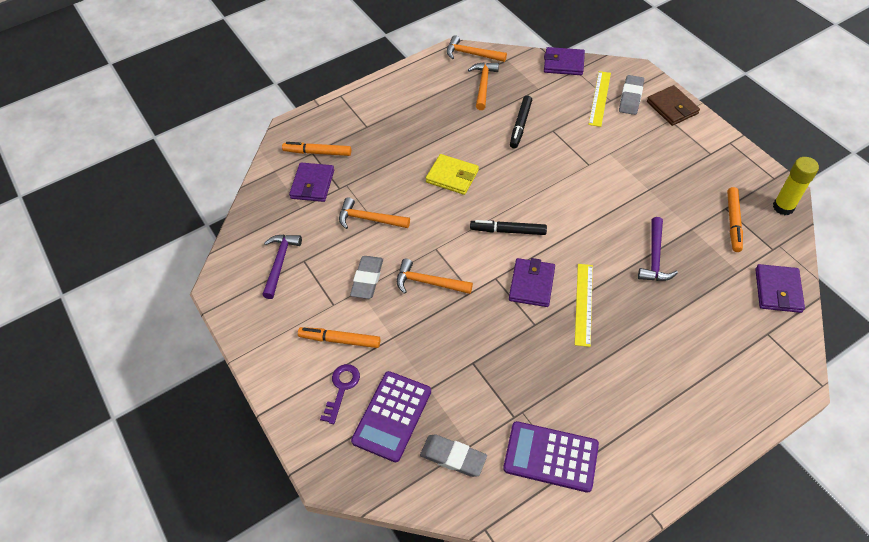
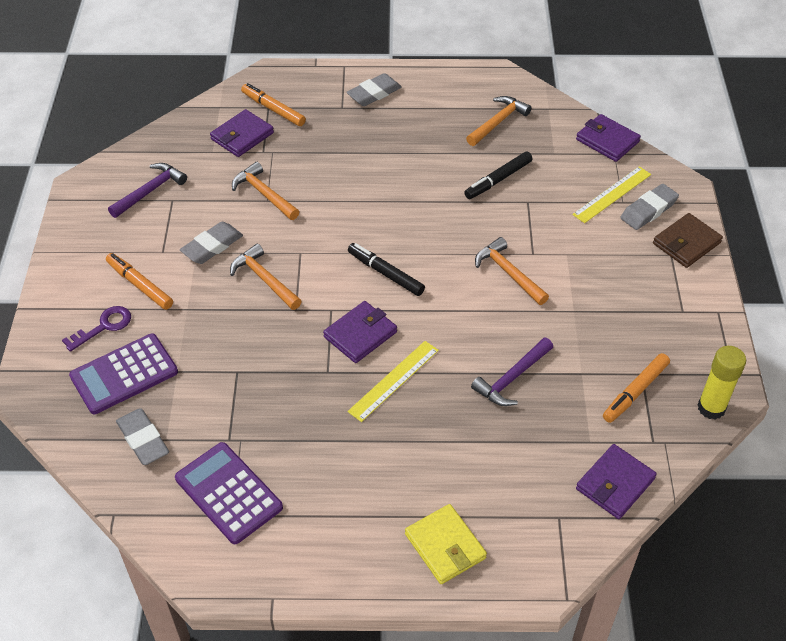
camera: 30 degrees right, 5 degrees down
yellow wallet [426,154,479,195] -> yellow wallet moved to [405,504,487,584]
orange hammer [447,35,507,62] -> orange hammer moved to [475,237,549,305]
brown wallet [647,85,700,126] -> brown wallet turned 45 degrees clockwise [653,213,723,268]
none -> grey eraser [346,73,402,106]

